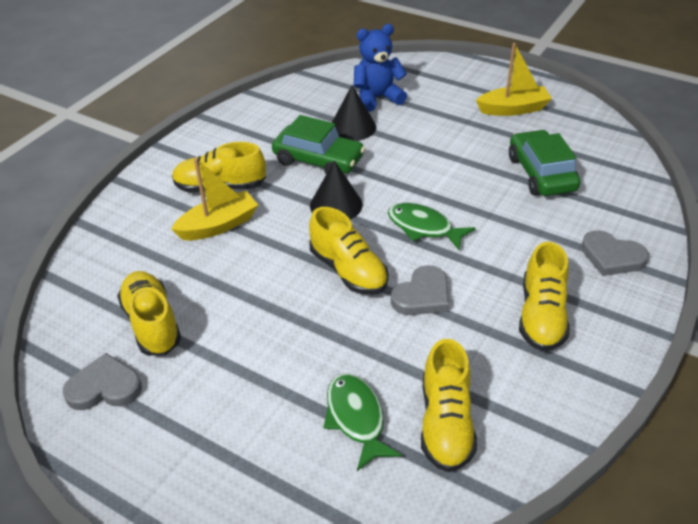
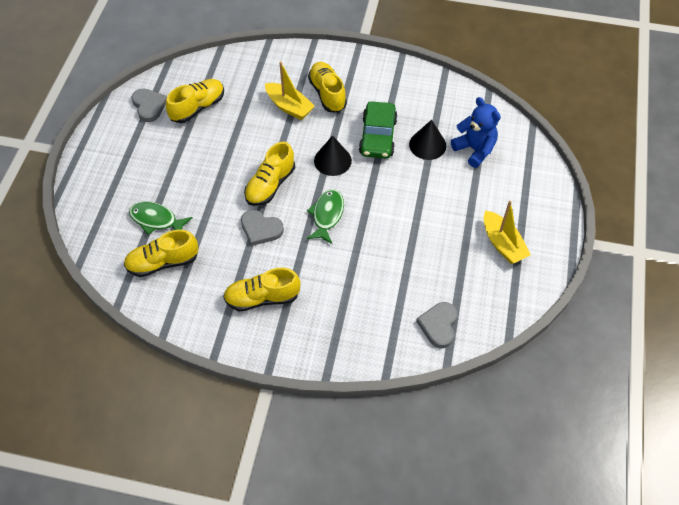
camera: 70 degrees right, 15 degrees up
green fish [324,373,402,471] -> green fish turned 120 degrees counterclockwise [129,201,193,235]
green car [509,130,581,196] -> none
grey heart [581,230,649,276] -> grey heart moved to [416,302,458,348]

